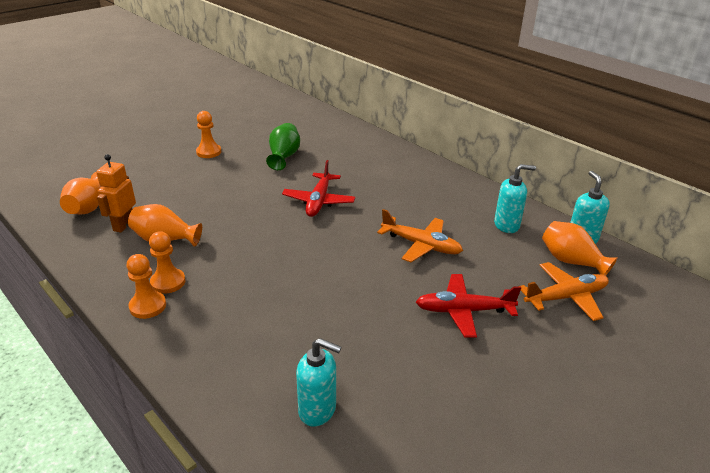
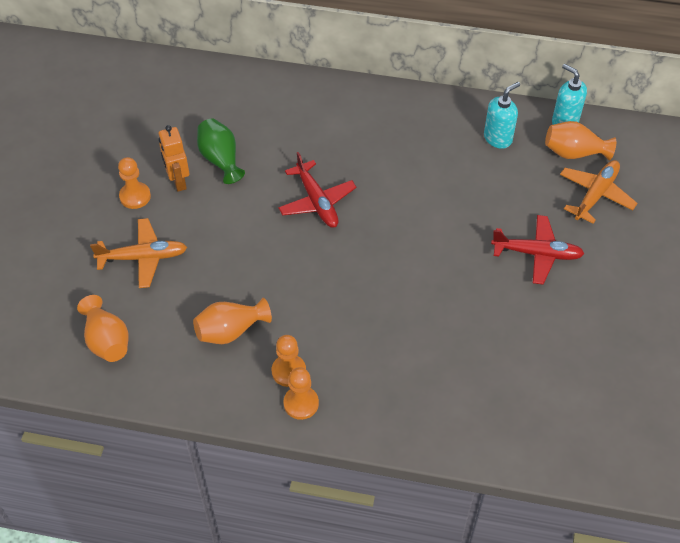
camera: 35 degrees left, 20 degrees up
orange robot [96,154,136,233] -> orange robot moved to [159,125,190,192]
turquoise soap dispenser [296,338,342,427] -> none
orange plane [377,209,463,262] -> orange plane moved to [90,218,187,288]
red plane [416,274,521,338] -> red plane turned 135 degrees counterclockwise [491,215,585,285]

